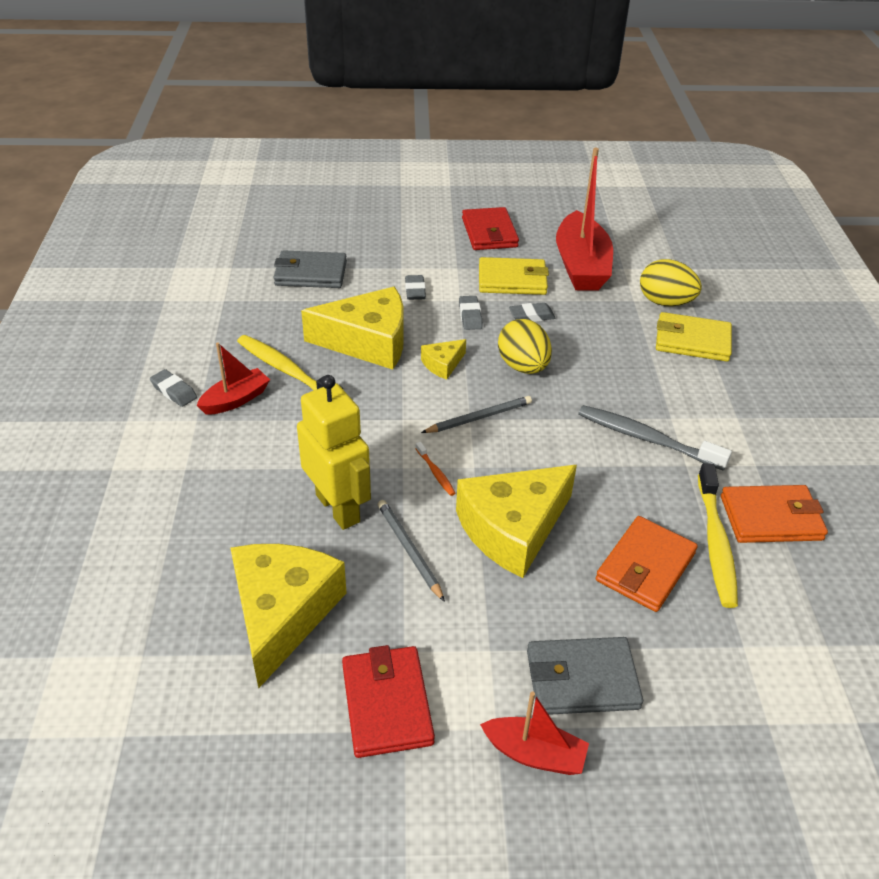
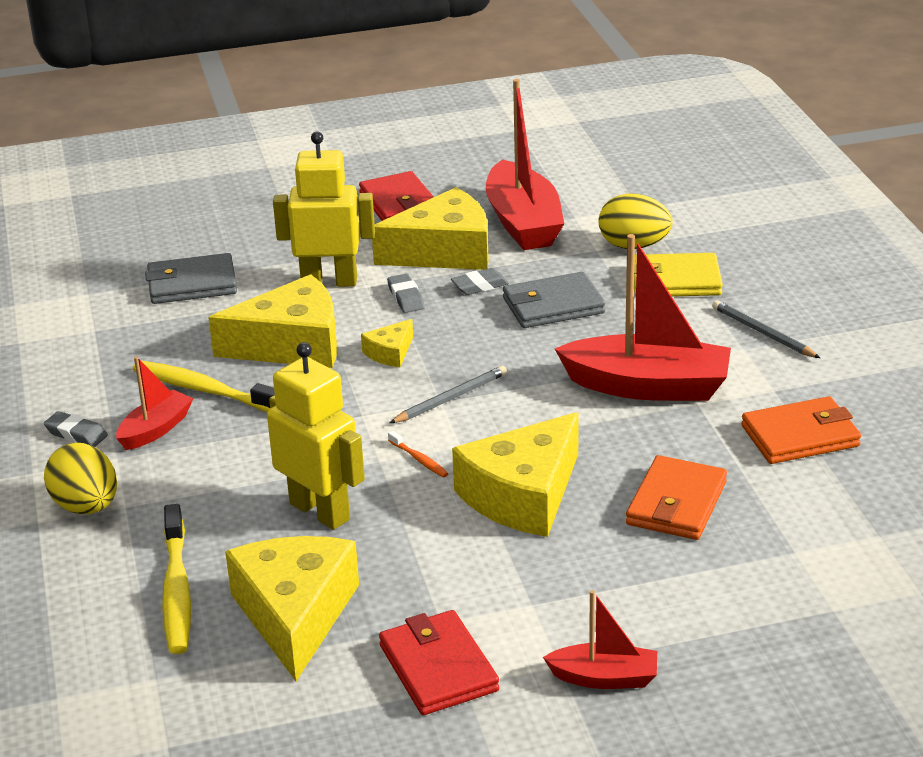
camera: 10 degrees left, 10 degrees down
grey pencil [378,500,445,602] -> grey pencil moved to [712,300,820,358]
grey eraser [405,275,426,300] -> yellow robot [273,131,375,287]
yellow wallet [479,257,549,295] -> yellow cheese [372,187,489,270]
yellow egg [498,319,552,374] -> yellow egg moved to [44,443,117,514]
grey wallet [527,637,643,715] -> grey wallet moved to [503,272,605,328]
grey toothbrush [578,405,732,471] -> red boat [555,234,731,401]
yellow toothbrush [698,463,738,608] -> yellow toothbrush moved to [162,504,191,654]

